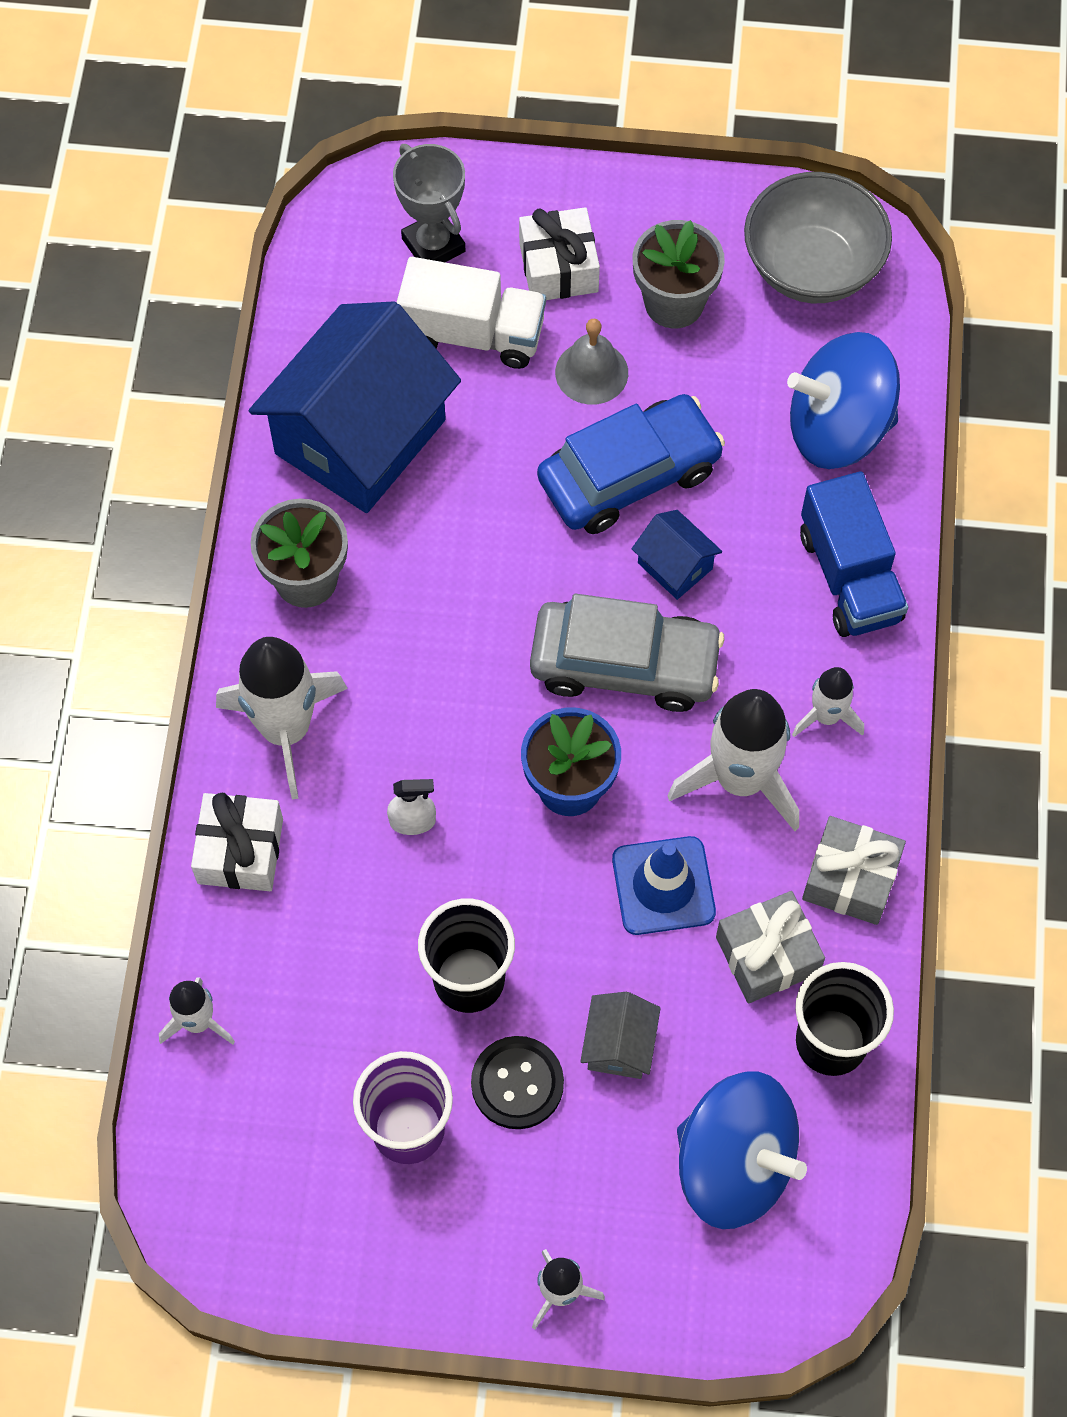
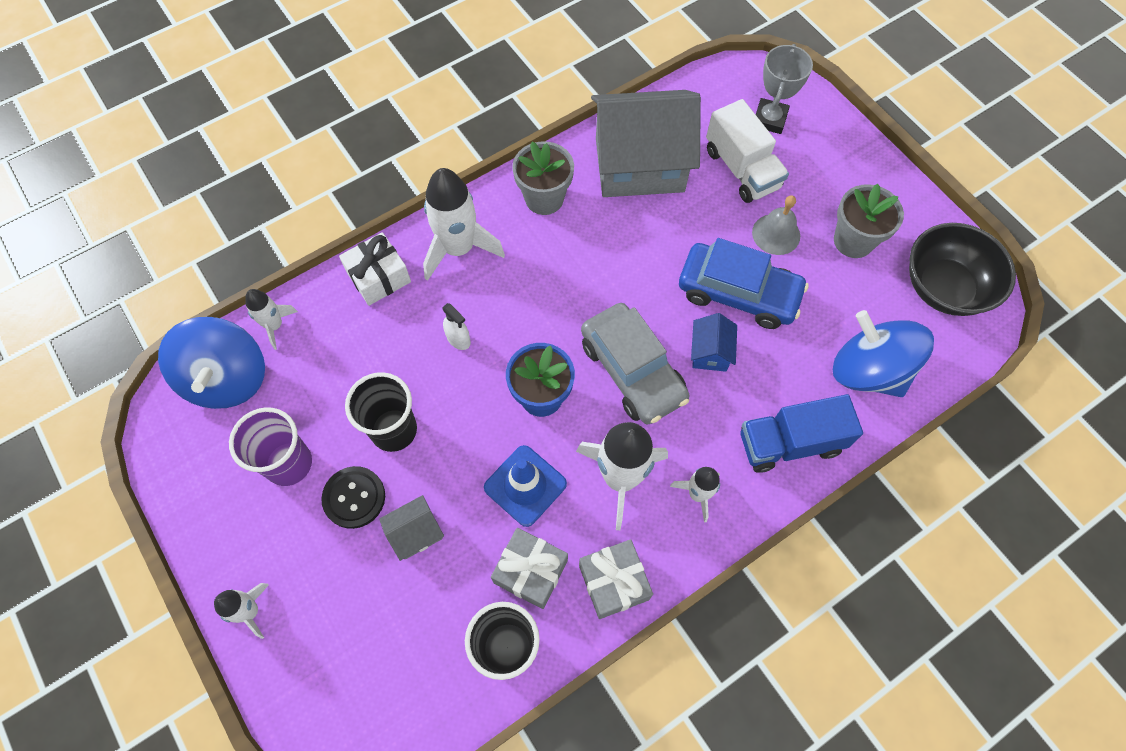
camera: 50 degrees right, 0 degrees up
blue house [249,301,461,513] -> grey house [591,90,701,197]
white gift [519,207,600,300] -> none
blue spinning top [677,1072,807,1229] -> blue spinning top moved to [158,317,265,409]
grey bowl [744,172,892,303] -> black bowl [909,223,1016,316]
blue truck [800,471,908,637] -> blue truck turned 45 degrees clockwise [741,394,863,473]

